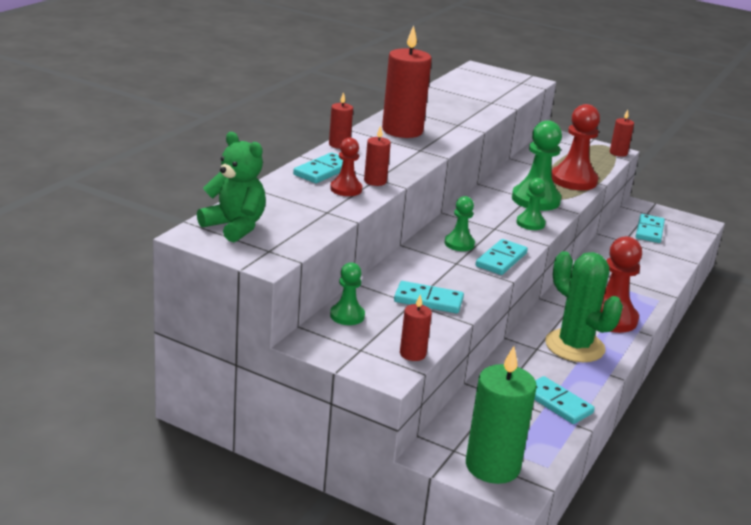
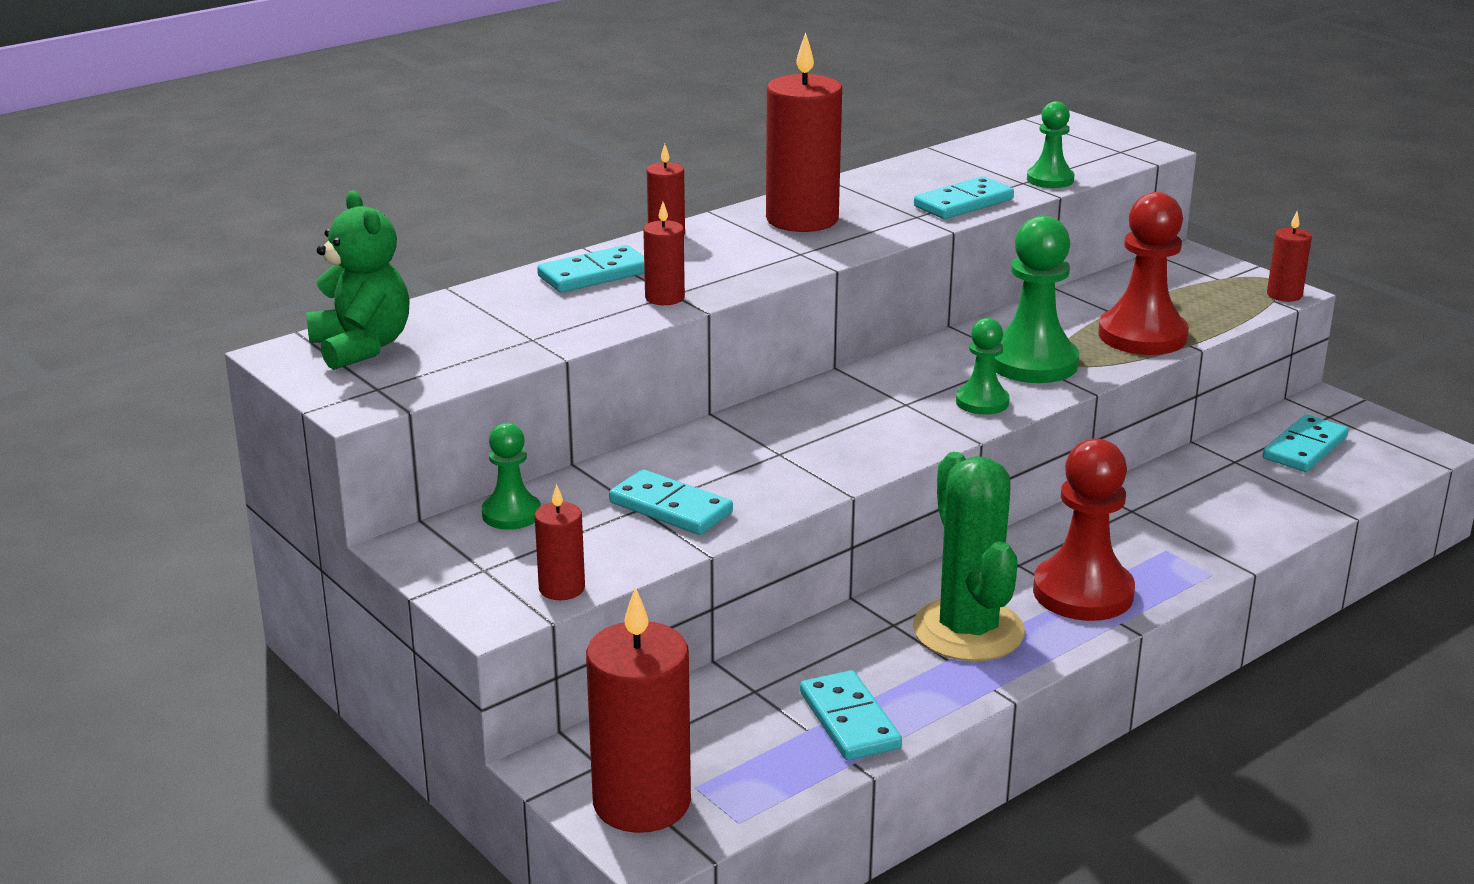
camera: 25 degrees right, 0 degrees up
red pawn [330,138,362,196] -> none
green pawn [444,196,475,251] -> green pawn moved to [1027,101,1074,188]
green candle [466,346,537,484] -> red candle [586,587,691,833]
turquoise domino [475,239,528,275] -> turquoise domino moved to [914,176,1014,219]

